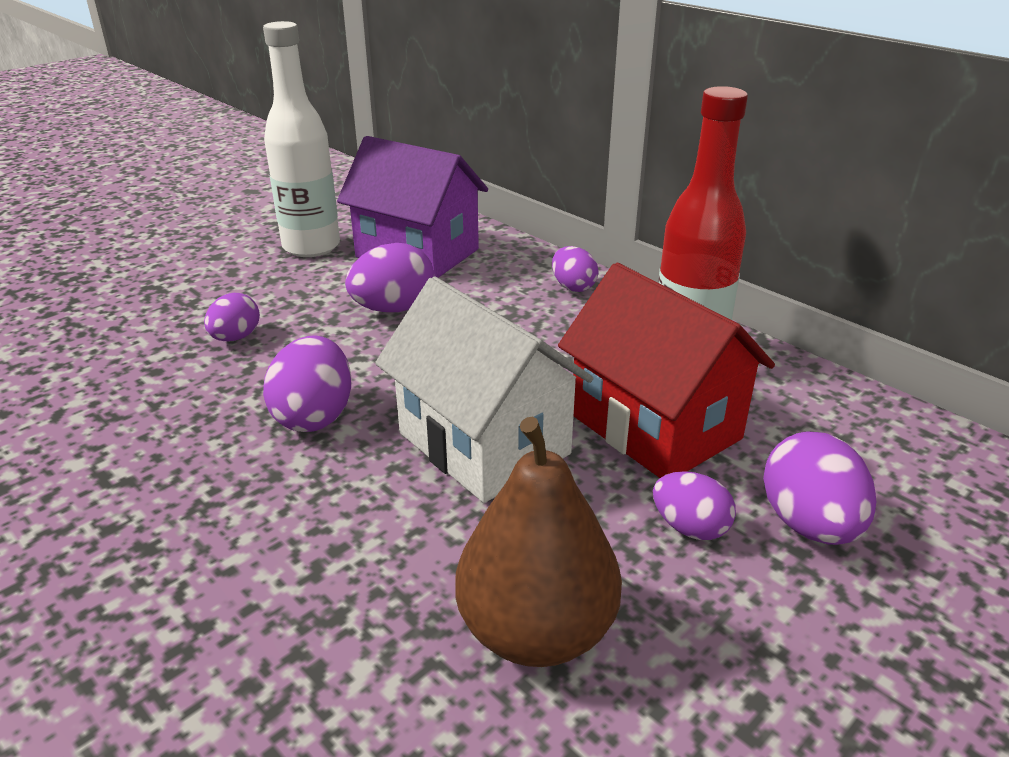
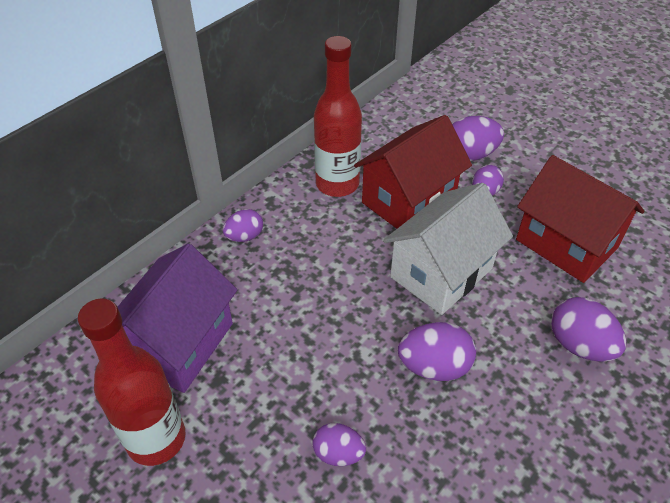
camera: 95 degrees left, 15 degrees up
white bottle [263,21,340,257] -> red bottle [78,298,186,466]
purple egg [345,243,434,312] -> purple egg moved to [551,297,626,362]
brown pear [455,417,622,667] -> red house [516,155,644,283]

